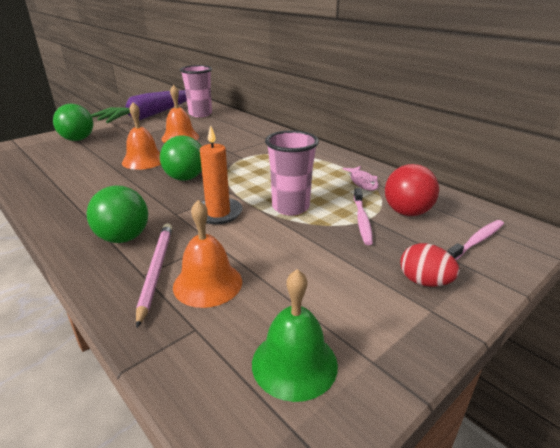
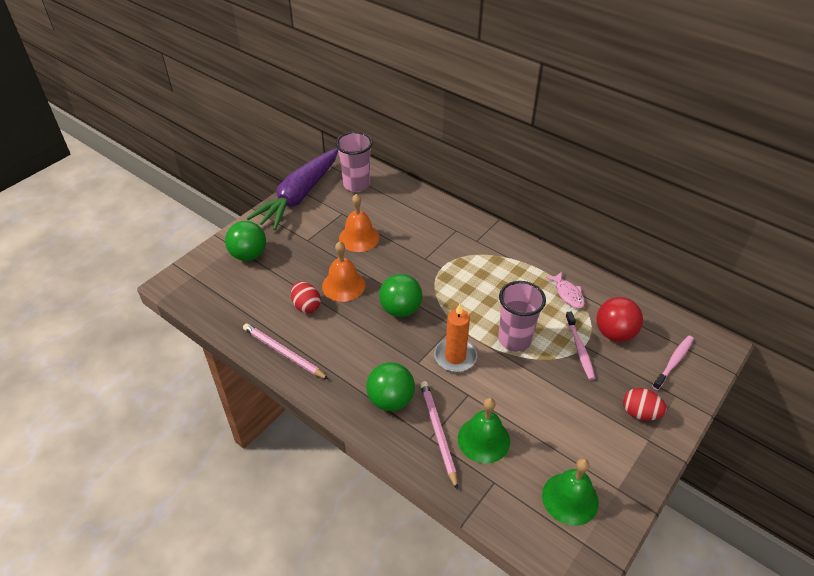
camera: 10 degrees left, 15 degrees up
orange bell [173,200,242,308] -> green bell [458,398,510,464]
none -> pink pencil [243,323,328,379]
none -> red egg [291,282,321,313]

